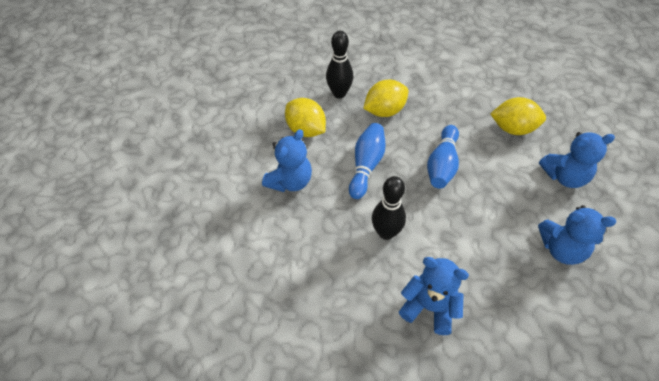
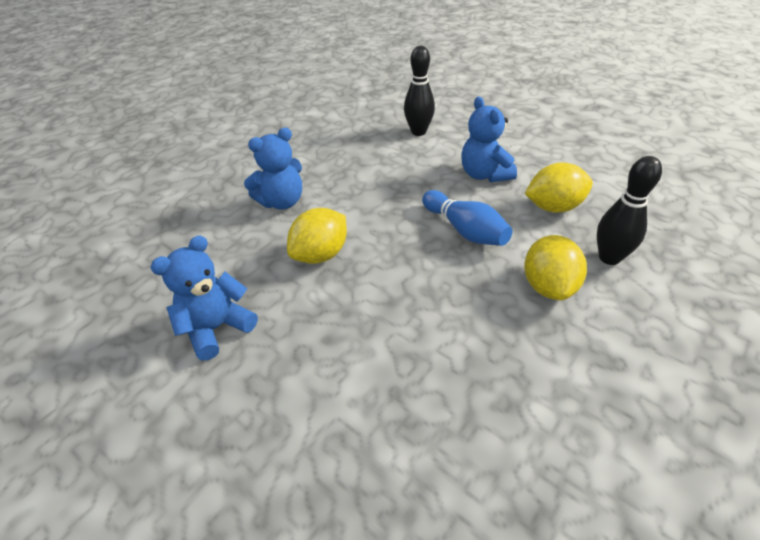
camera: 125 degrees right, 10 degrees down
black bowling pin [372,176,406,240] -> black bowling pin moved to [404,46,435,136]
blue bowling pin [427,125,459,189] -> none
yellow lemon [490,97,546,135] -> yellow lemon moved to [287,208,347,264]
blue teddy bear [539,132,615,188] -> none

